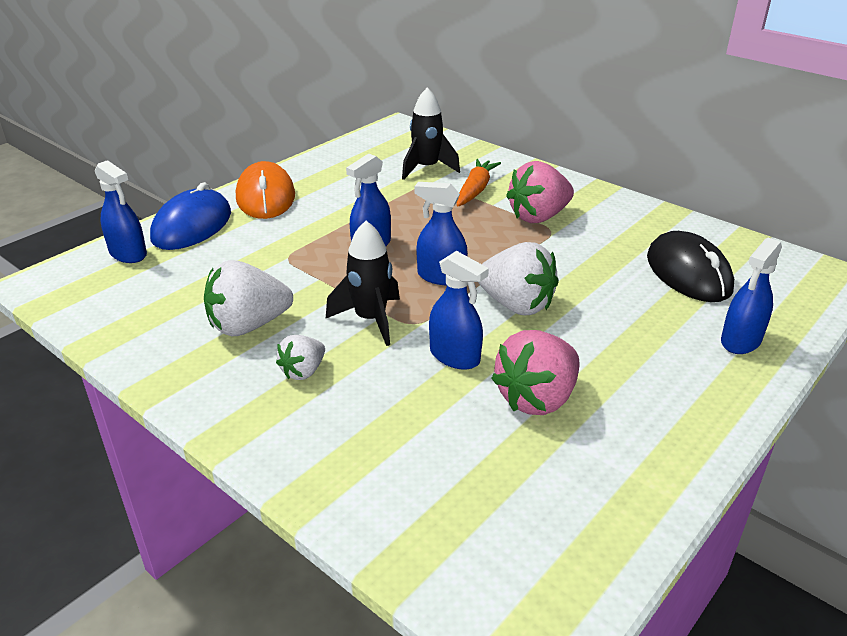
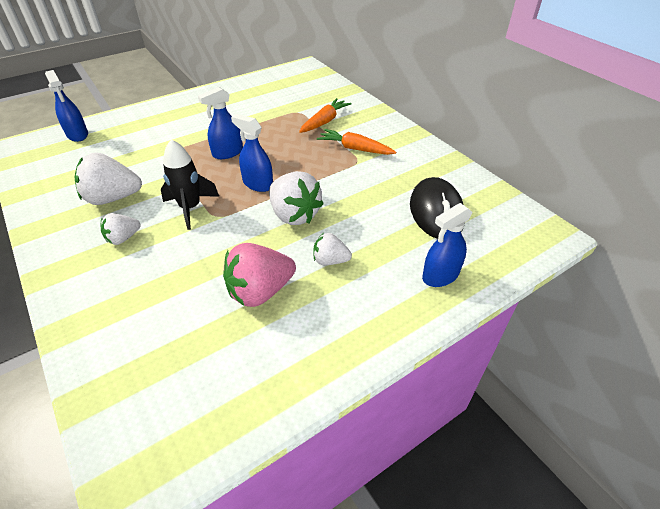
camera: 15 degrees right, 10 degrees up
blue mouse [150,182,231,250] -> none
orange mouse [236,161,295,219] -> none
black rocket [402,87,460,180] -> none
blue spray bottle [429,251,489,370] -> none
pink strawberry [506,161,574,223] -> orange carrot [317,129,396,155]
none -> white strawberry [313,233,352,265]

